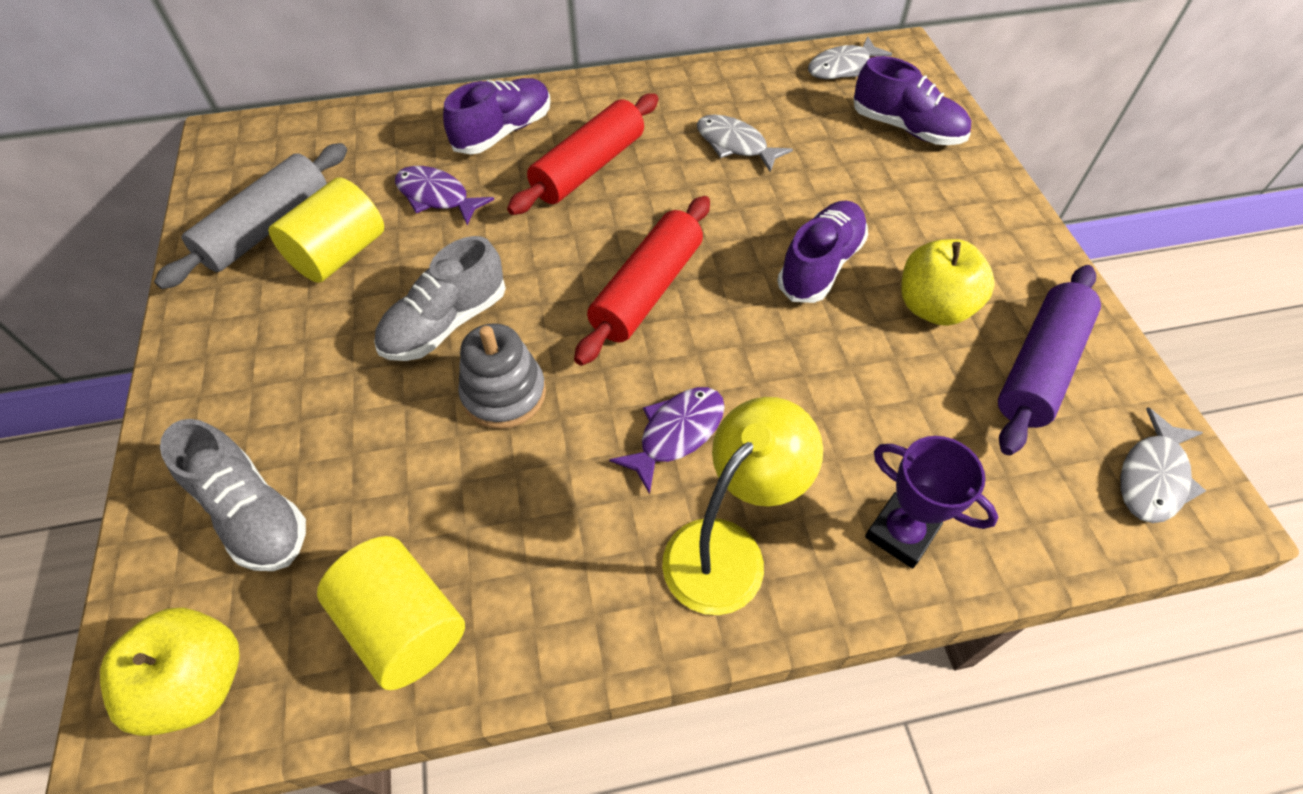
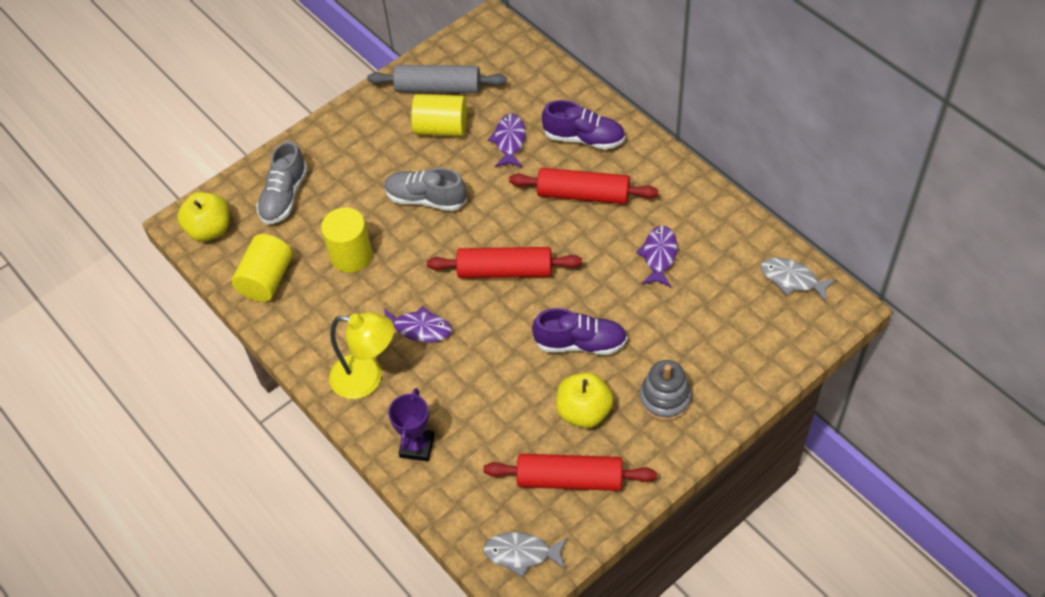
camera: 65 degrees right, 0 degrees up
grey stacking toy [458,323,546,429] -> grey stacking toy moved to [639,360,692,421]
grey fish [697,115,793,172] -> purple fish [636,226,677,287]
purple shoe [854,56,971,145] -> none
purple rolling pin [998,265,1101,455] -> red rolling pin [483,454,657,491]
none -> yellow cylinder [321,208,372,273]

